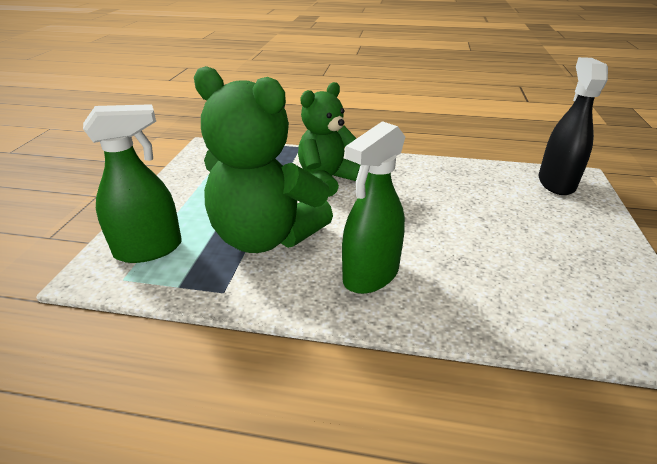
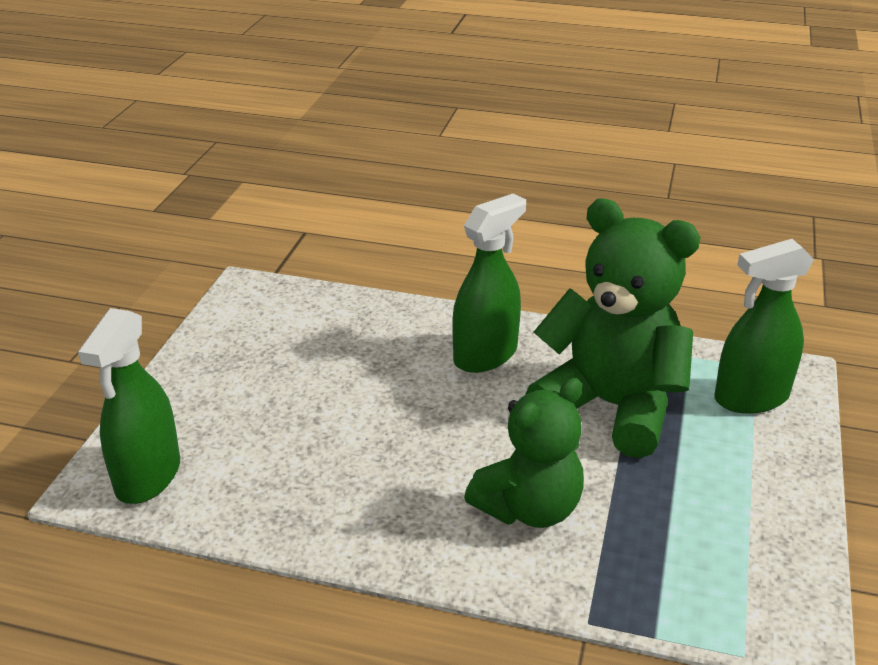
camera: 175 degrees left, 0 degrees up
black spray bottle [539,57,608,195] -> green spray bottle [78,308,180,504]

